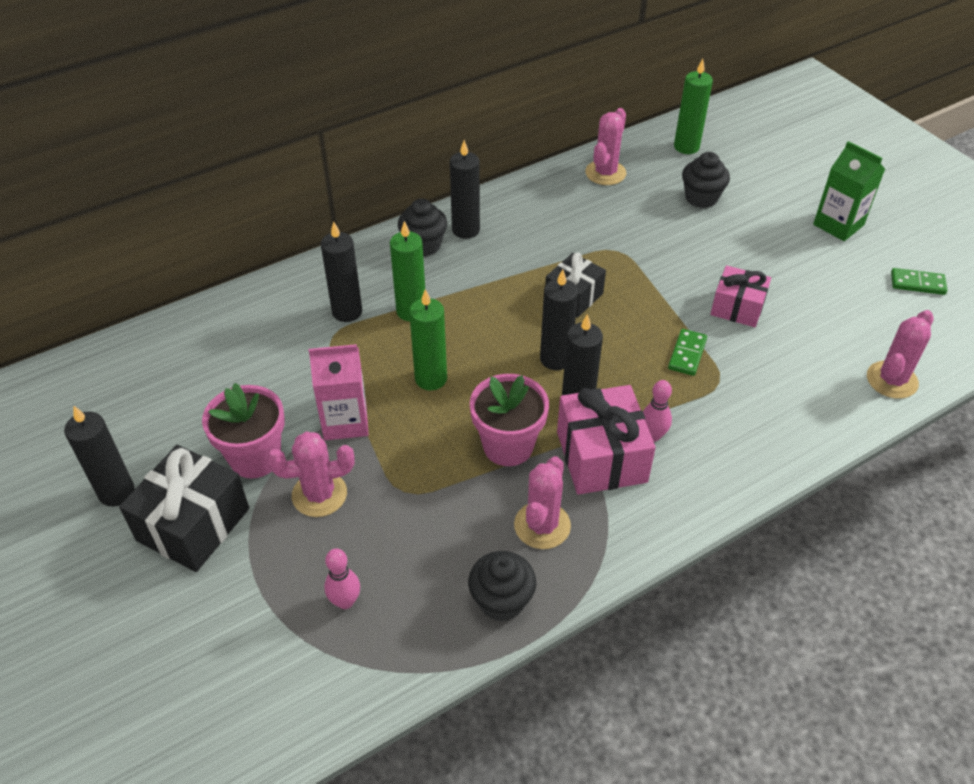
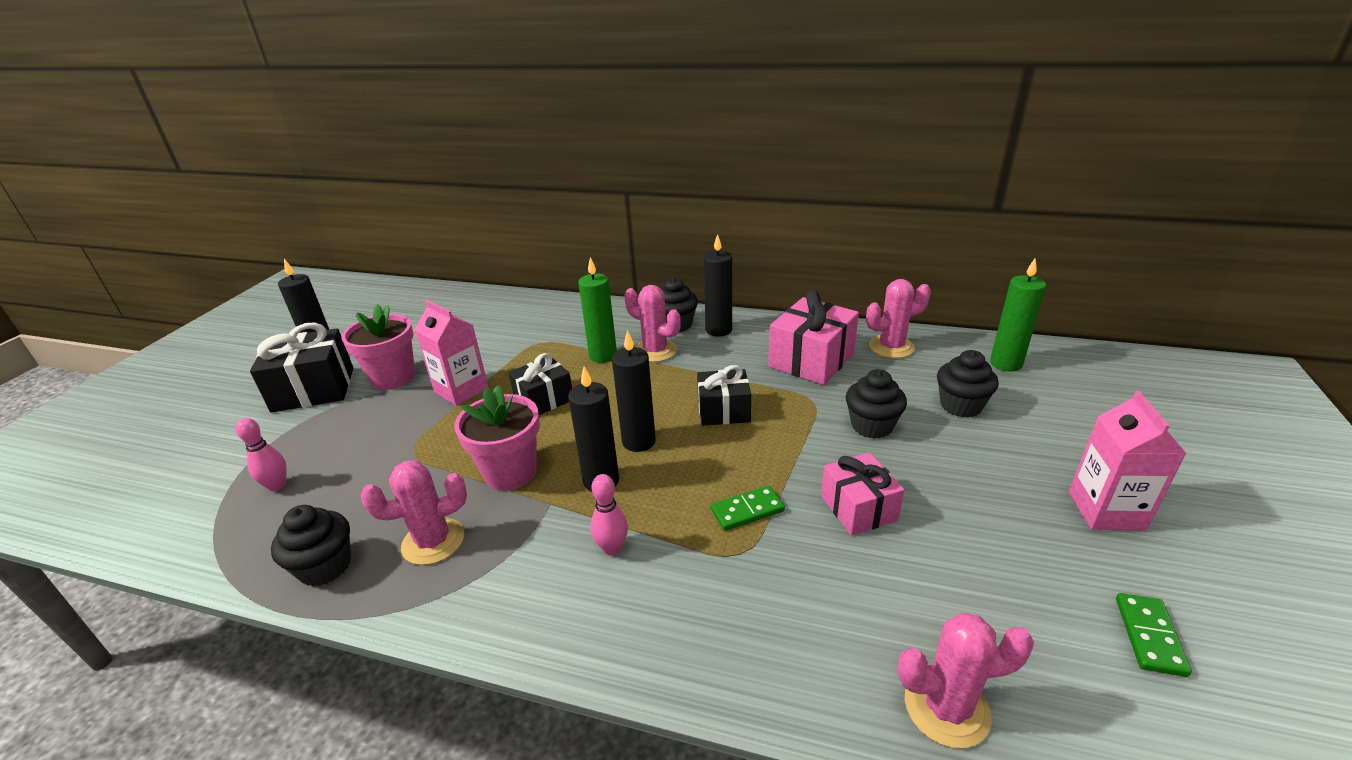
camera: 50 degrees right, 15 degrees down
pink cactus [267,431,355,517] -> pink cactus moved to [624,285,681,362]
black candle [321,222,362,322] -> none
green candle [409,289,447,390] -> black gift [508,353,572,415]
pink gift [557,385,656,495] -> pink gift moved to [769,290,859,385]
green carton [813,141,885,241] -> pink carton [1069,390,1187,531]
green domino [891,268,947,295] -> green domino turned 45 degrees clockwise [1116,593,1192,677]
none -> black cupcake [846,369,907,439]

